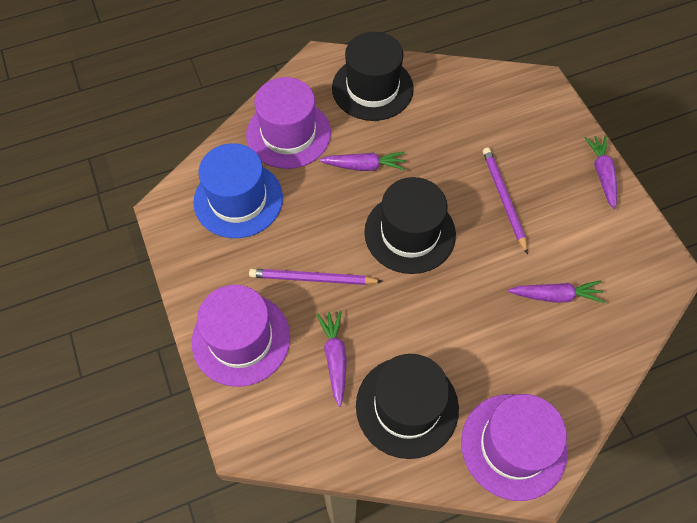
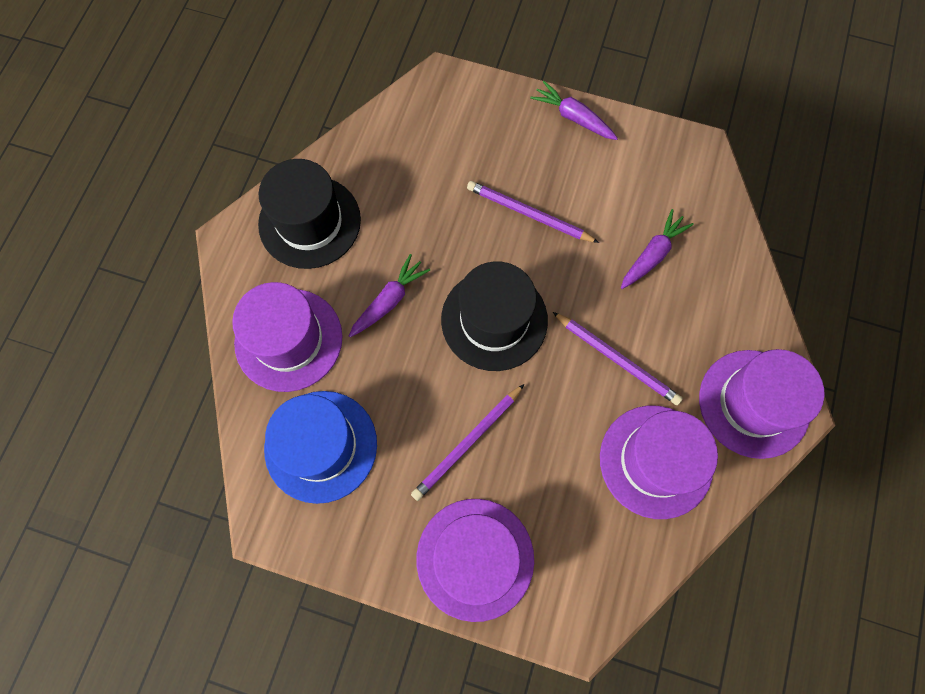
camera: 50 degrees left, 10 degrees up
purple carrot [316,311,347,407] -> none
black hat [356,354,459,459] -> purple hat [600,405,718,519]
none -> purple pencil [553,312,683,405]

